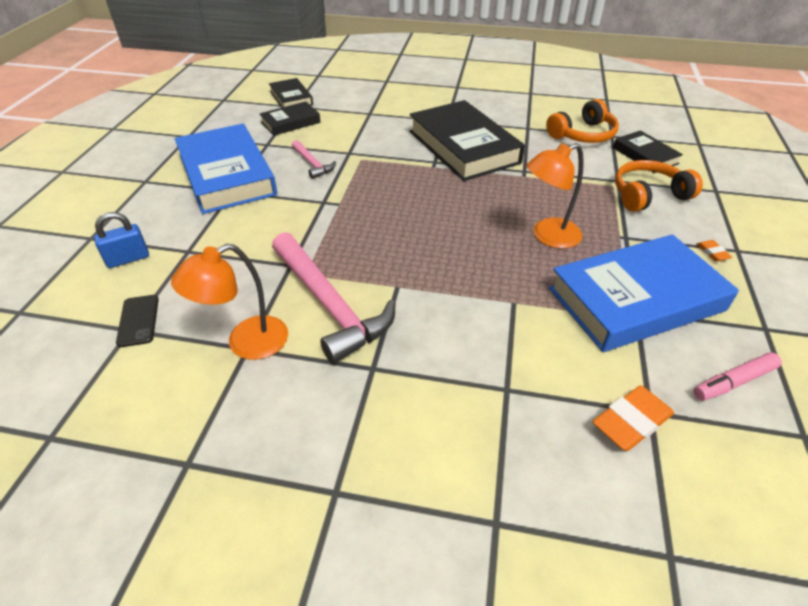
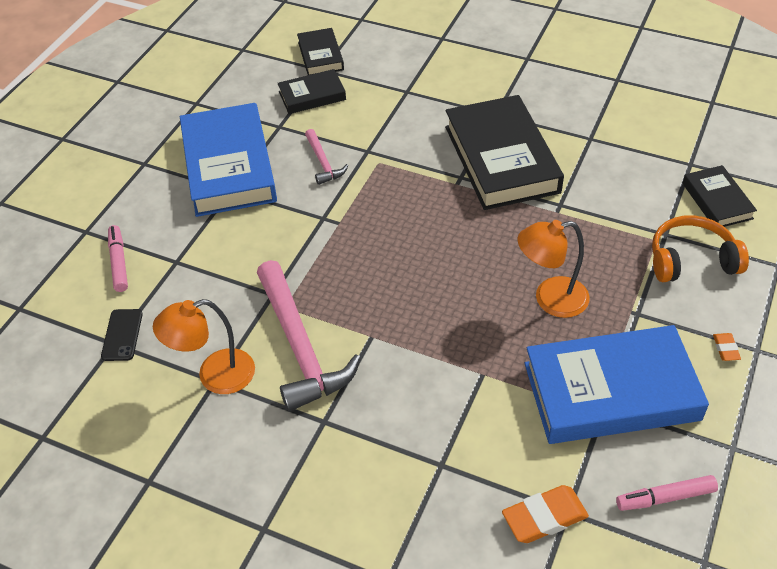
camera: 15 degrees right, 5 degrees up
blue padlock [94,212,149,268] -> pink marker [108,225,128,292]
orange headphones [546,99,619,143] -> none

